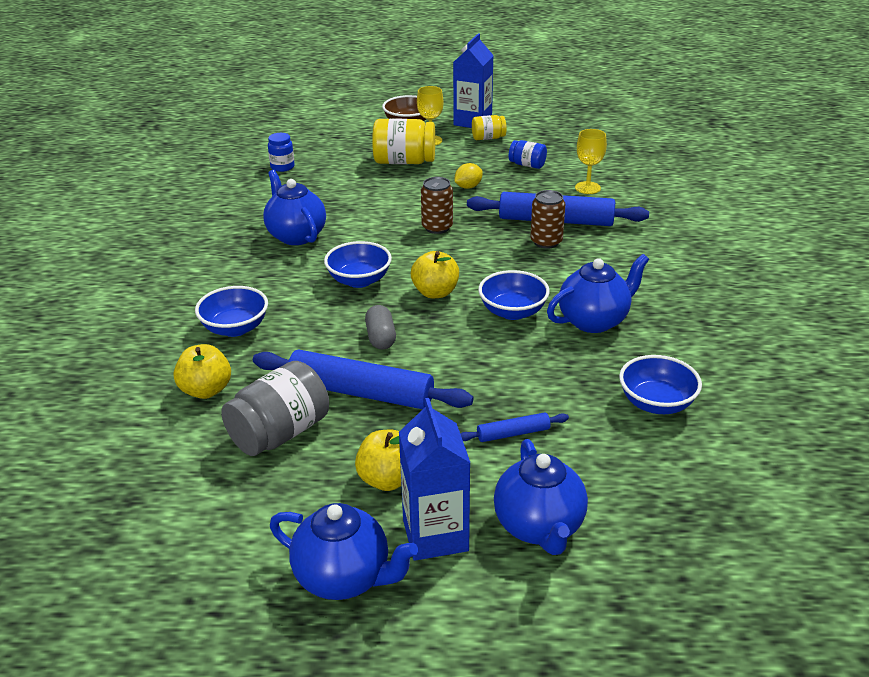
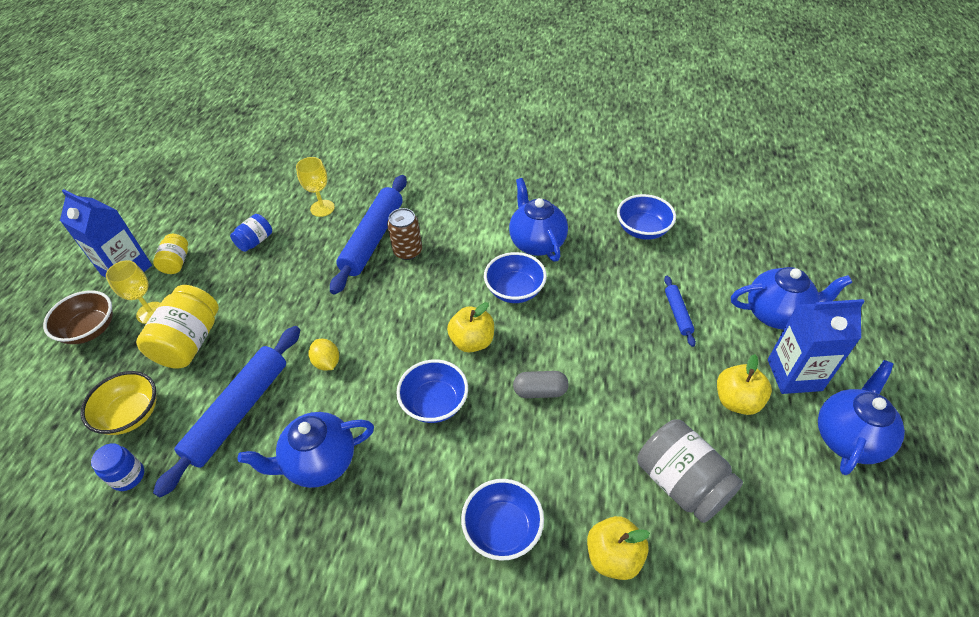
camera: 80 degrees left, 15 degrees up
blue rolling pin [253,350,473,409] -> blue rolling pin moved to [153,326,300,498]
brown can [421,177,453,234] -> none
yellow lemon [454,163,483,189] -> yellow lemon moved to [309,339,339,371]
none -> yellow bowl [81,371,156,435]

